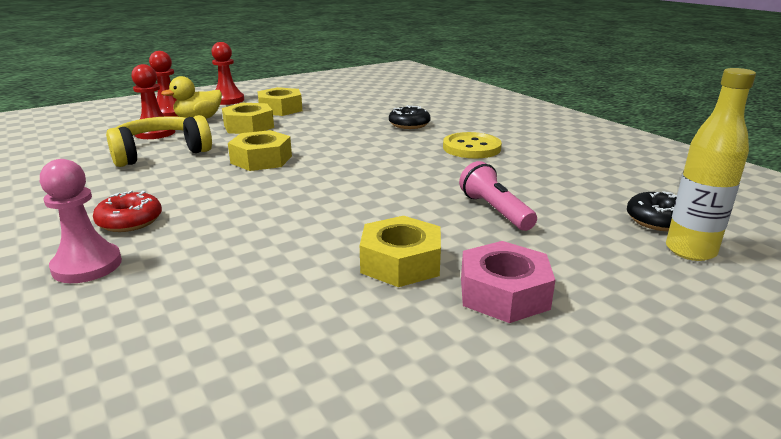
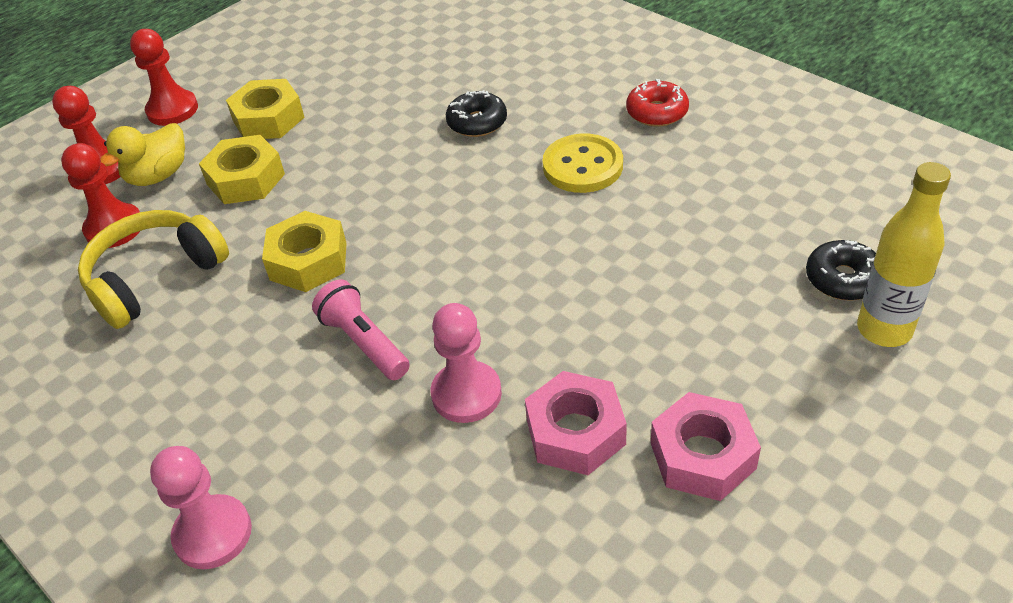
camera: 10 degrees left, 20 degrees up
red donut [93,191,162,232] -> red donut moved to [626,79,689,127]
yellow nut [360,216,441,287] -> pink nut [525,371,627,475]
pink flashlight [459,161,537,231] -> pink flashlight moved to [312,279,410,380]
none -> pink pawn [431,303,502,423]

